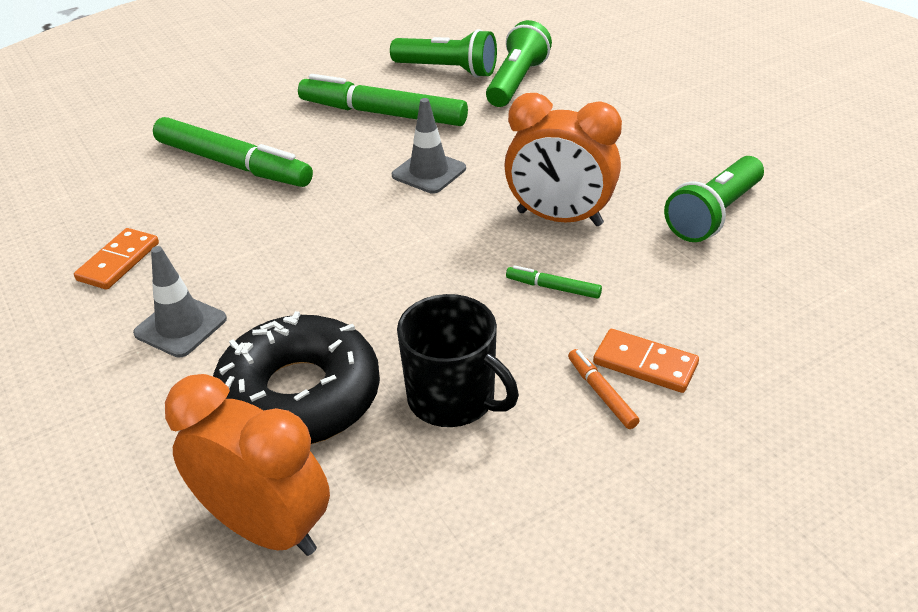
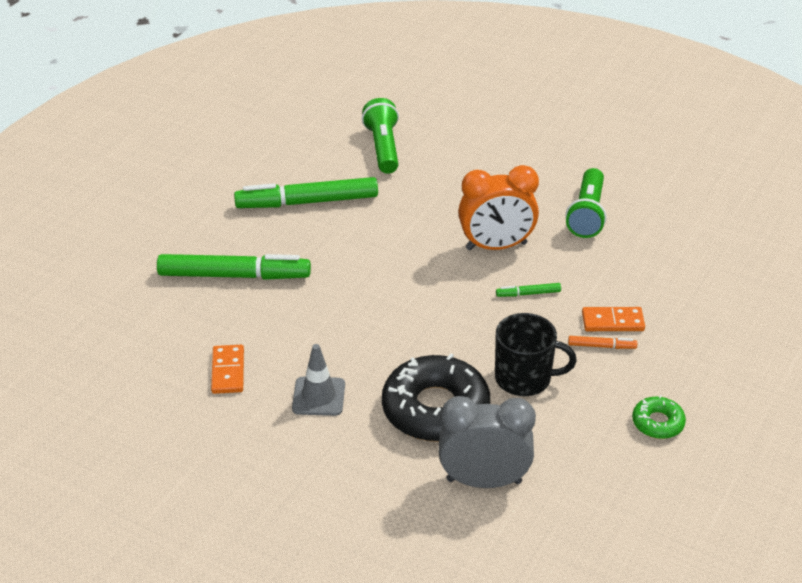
camera: 30 degrees left, 0 degrees up
orange clock [165,374,330,556] -> grey clock [439,396,536,488]
green flashlight [390,29,497,78] -> none
grey traffic cone [392,98,466,193] -> none
orange marker [568,349,639,429] -> orange marker turned 150 degrees clockwise [568,336,637,349]
none -> green donut [632,395,686,439]

